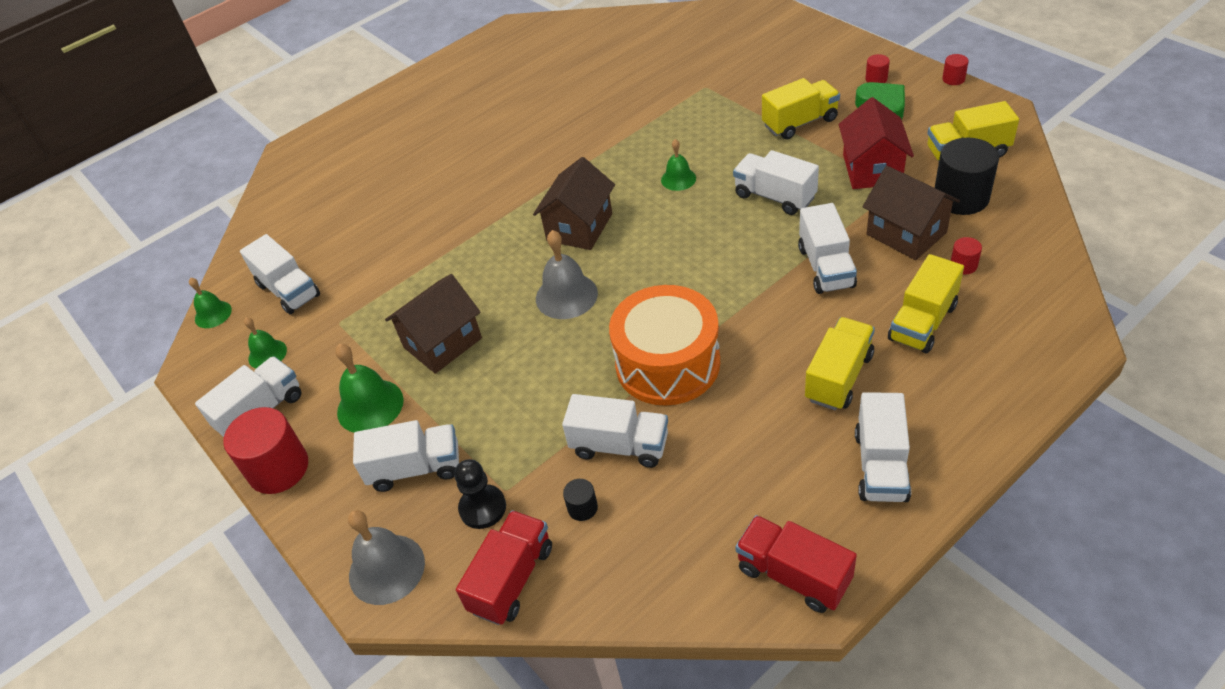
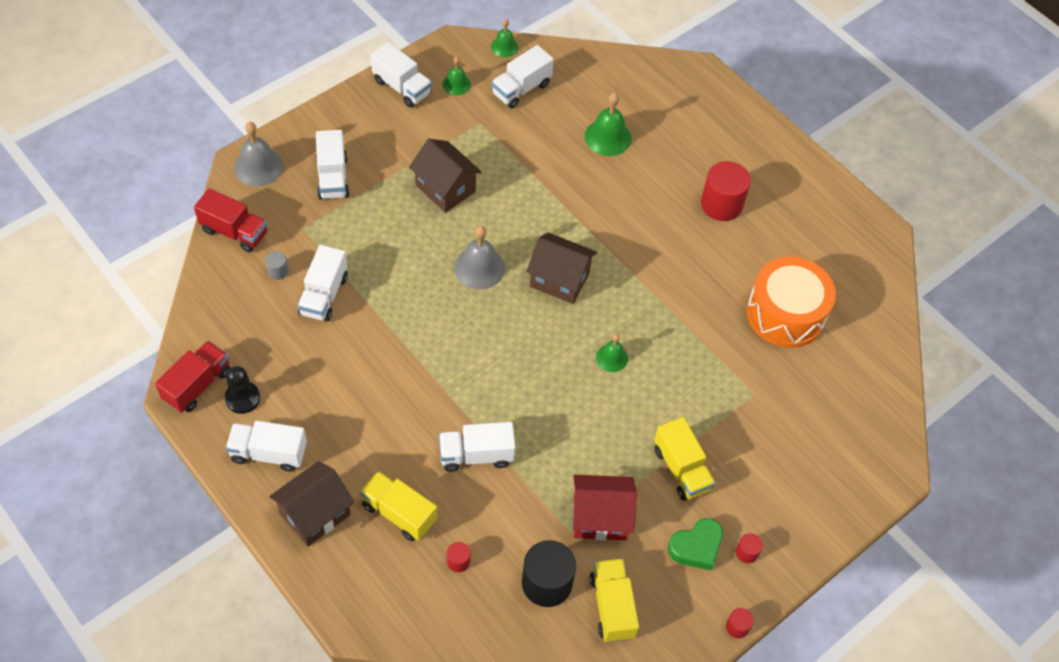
camera: 80 degrees right, 10 degrees up
red cylinder [223,407,308,494] -> red cylinder moved to [701,161,751,221]
green bell [335,344,404,433] -> green bell moved to [585,93,632,156]
black pawn [454,459,506,529] -> black pawn moved to [225,366,260,414]
black cylinder [563,479,598,521] -> grey cylinder [265,251,288,280]
orange drum [609,285,720,406] -> orange drum moved to [747,256,836,348]
white truck [733,150,819,215] -> none
yellow truck [805,317,875,410] -> none
brown house [862,166,960,260] -> brown house moved to [269,461,355,547]

